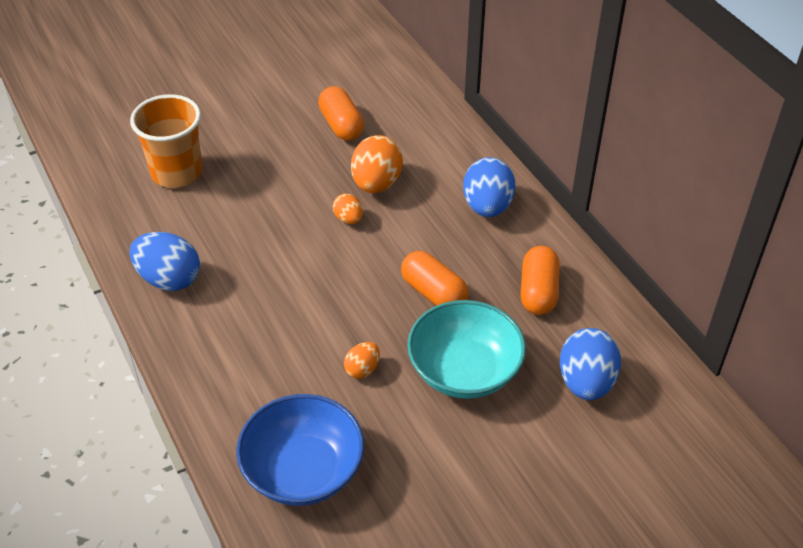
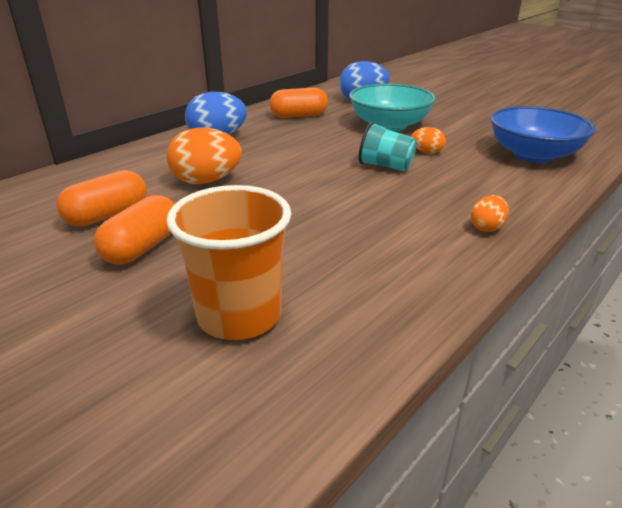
camera: 110 degrees left, 15 degrees down
blue egg [129,232,200,291] -> none
orange egg [333,194,363,224] -> orange egg moved to [471,195,509,232]
orange capsule [401,251,469,306] -> orange capsule moved to [94,195,175,265]
none -> turquoise cup [359,122,417,171]

